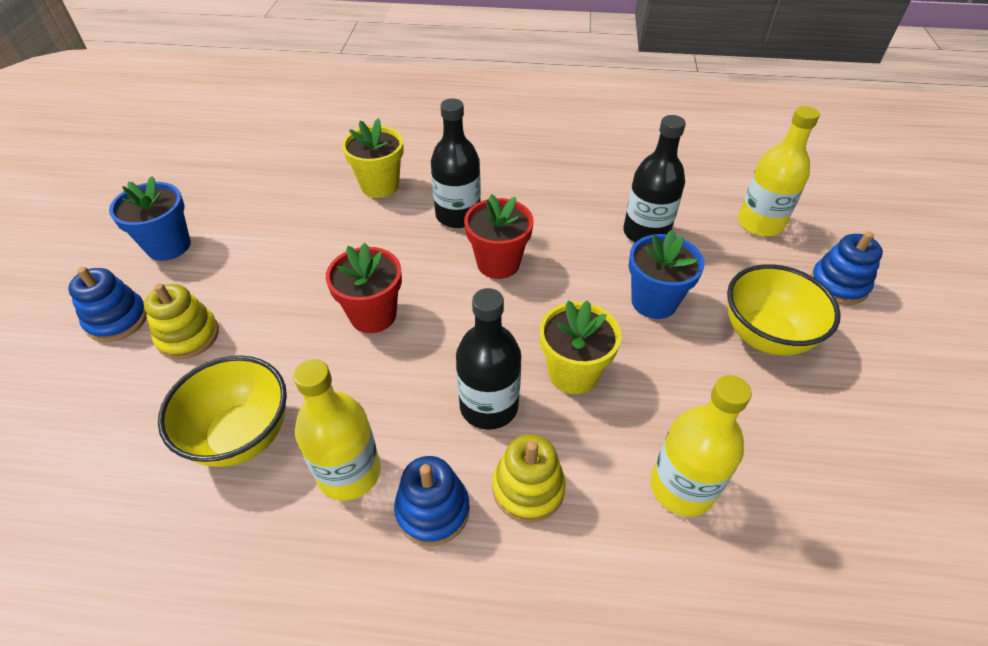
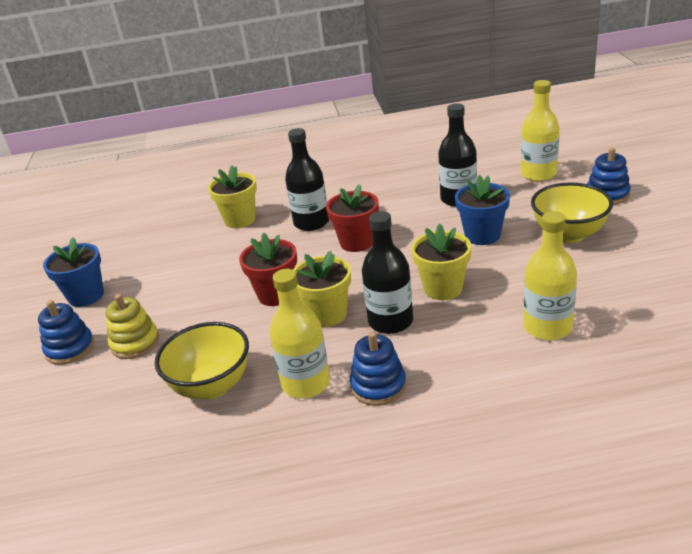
camera: 10 degrees left, 15 degrees down
yellow stacking toy [492,434,566,523] -> none
none -> yellow flower pot [293,251,351,327]

